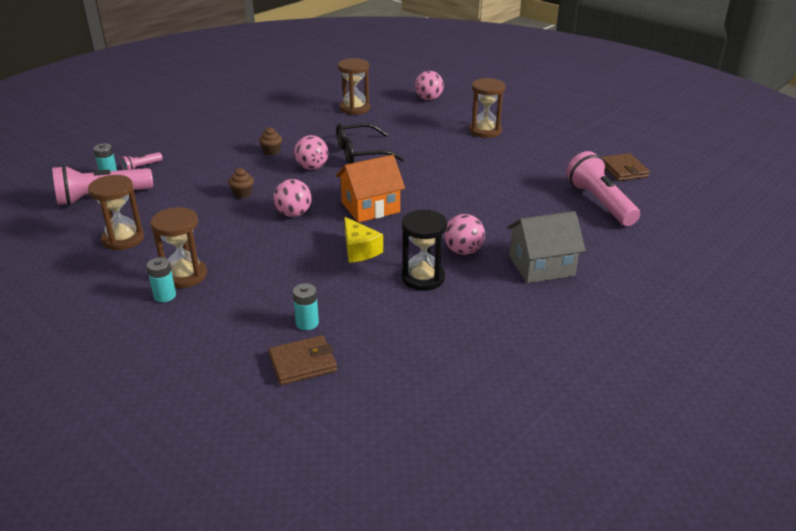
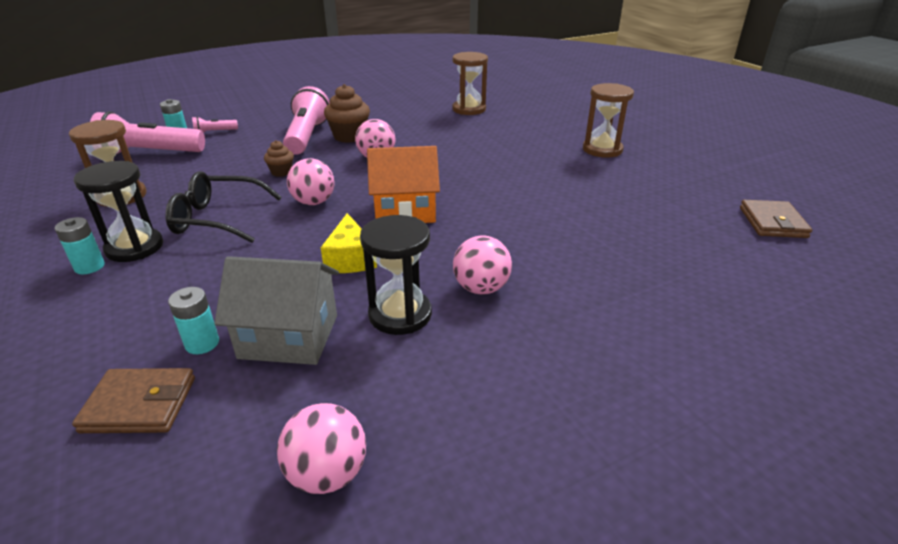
camera: 20 degrees right, 0 degrees up
brown hourglass [150,207,207,288] -> black hourglass [74,161,163,262]
brown cupcake [259,127,282,155] -> brown cupcake [324,84,370,143], size x1.76
black glasses [336,123,404,164] -> black glasses moved to [165,171,282,243]
pink ball [415,71,444,100] -> pink ball moved to [277,403,366,494]
grey house [507,211,586,283] -> grey house moved to [214,256,339,365]
pink flashlight [566,151,640,226] -> pink flashlight moved to [283,86,330,155]

